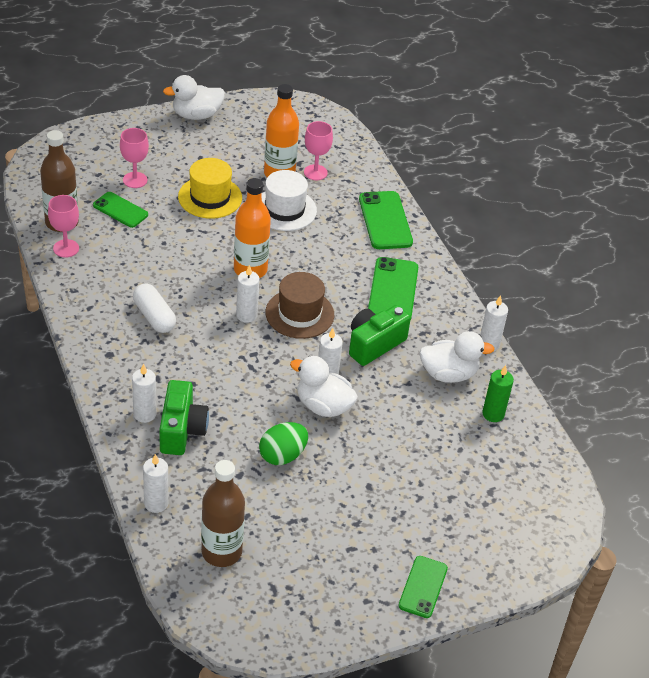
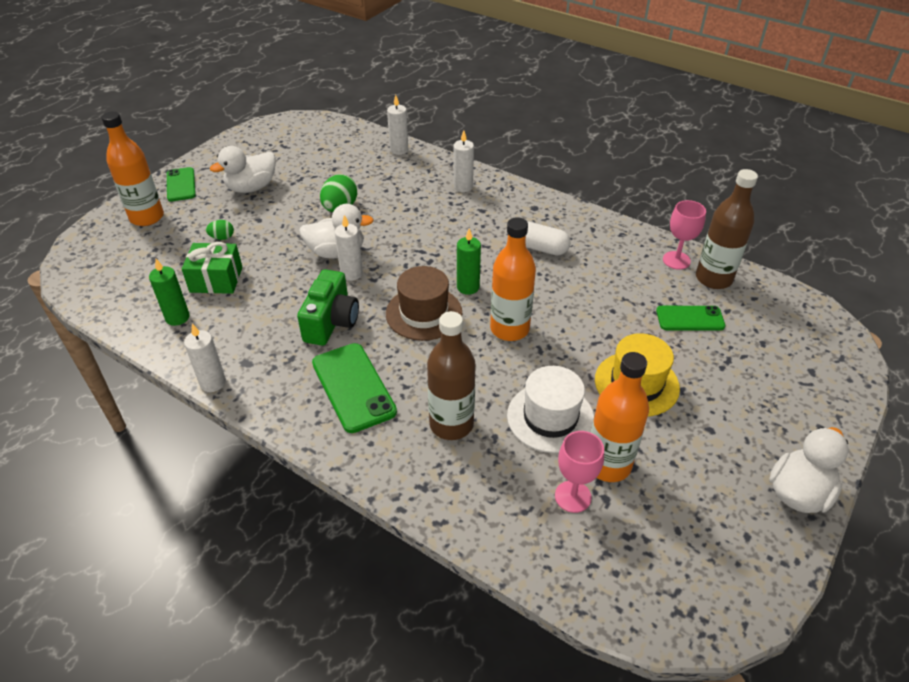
camera: 150 degrees right, 0 degrees up
pink goblet [120,128,149,188] -> none
green camera [159,380,209,455] -> none
brown bottle [201,460,245,567] -> brown bottle moved to [427,311,476,440]
white candle [236,265,260,323] -> green candle [457,228,481,295]
green phone [359,191,413,249] -> none
white duck [420,331,495,383] -> white duck moved to [210,146,276,193]
none -> orange bottle [101,111,164,226]
none -> green gift [182,242,243,294]
none -> green egg [206,220,234,240]

